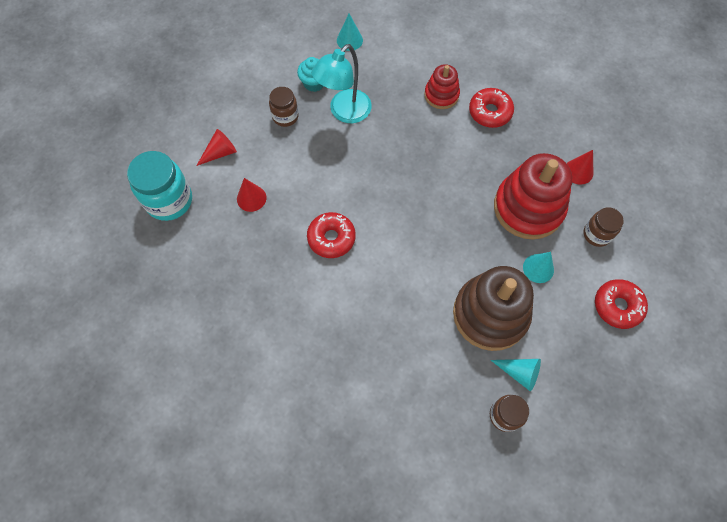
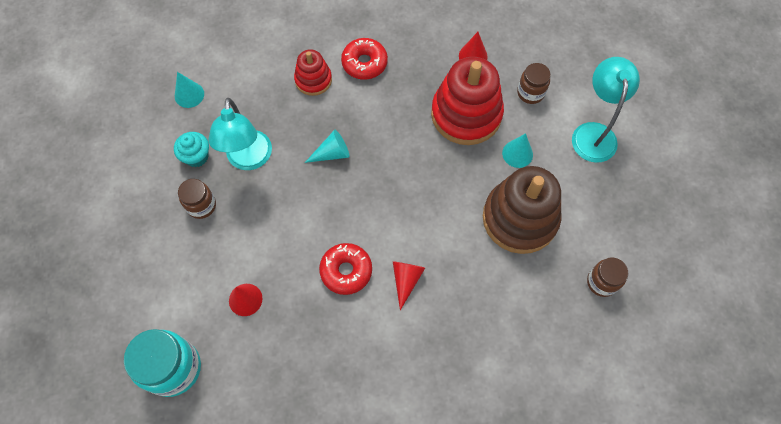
camera: 45 degrees left, 0 degrees up
red cone [196,129,237,166] -> red cone moved to [393,261,425,310]
turquoise cone [491,359,541,392] -> turquoise cone moved to [305,130,349,163]
red donut [595,279,648,329] -> turquoise lamp [572,57,640,163]

